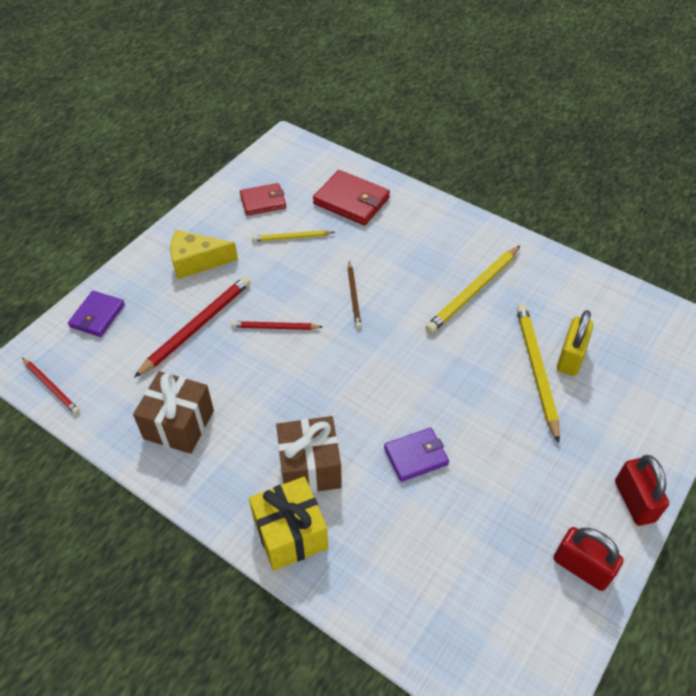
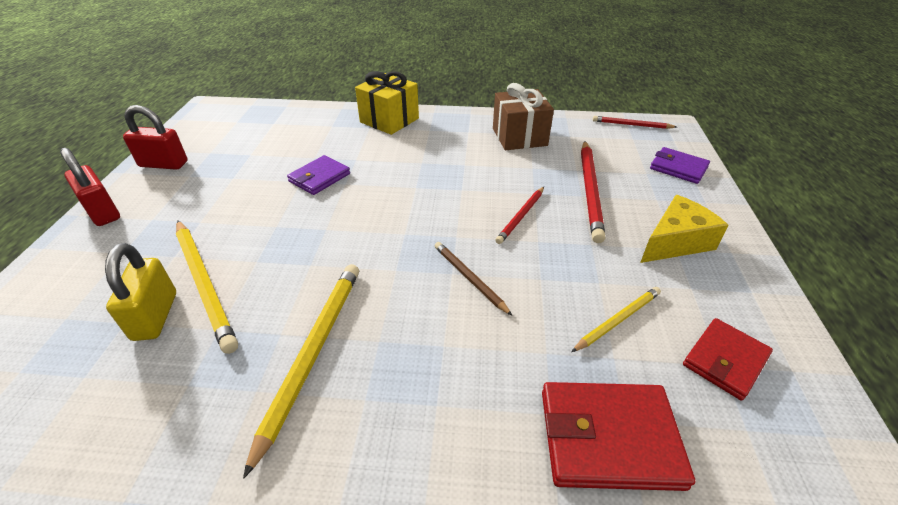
camera: 150 degrees right, 10 degrees down
purple wallet [68,291,125,337] -> purple wallet turned 45 degrees counterclockwise [650,147,710,184]
red pencil [231,321,322,330] -> red pencil turned 150 degrees clockwise [495,187,544,244]
brown gift [276,416,342,493] -> none

